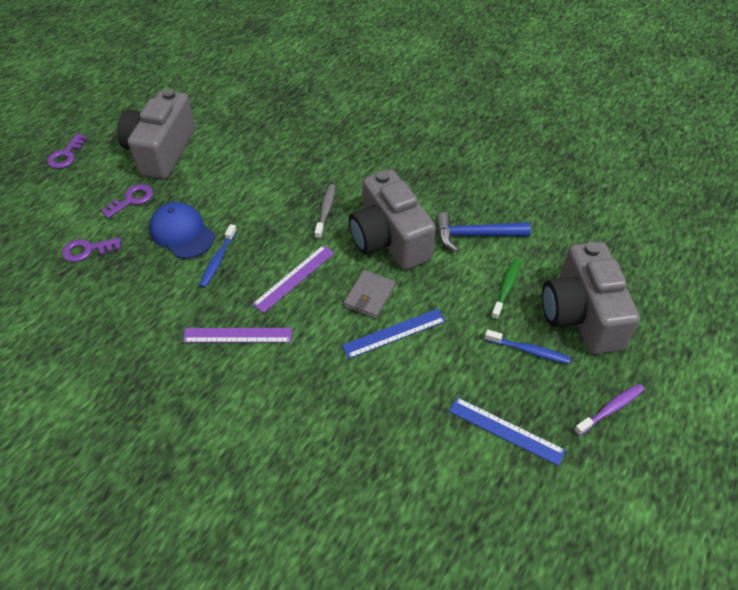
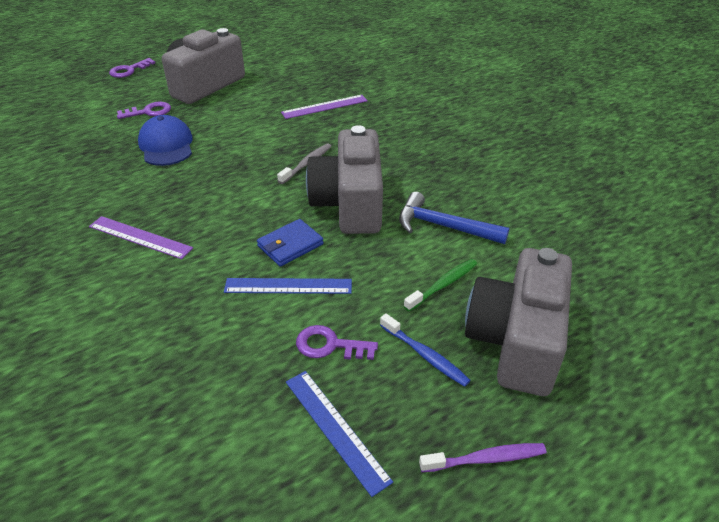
camera: 25 degrees right, 10 degrees down
purple key [62,237,121,262] -> purple key moved to [296,325,378,360]
blue toothbrush [199,224,237,288] -> none
purple ruler [252,245,334,313] -> purple ruler moved to [281,95,368,119]
grey wallet [344,270,395,319] -> blue wallet [257,219,324,266]

